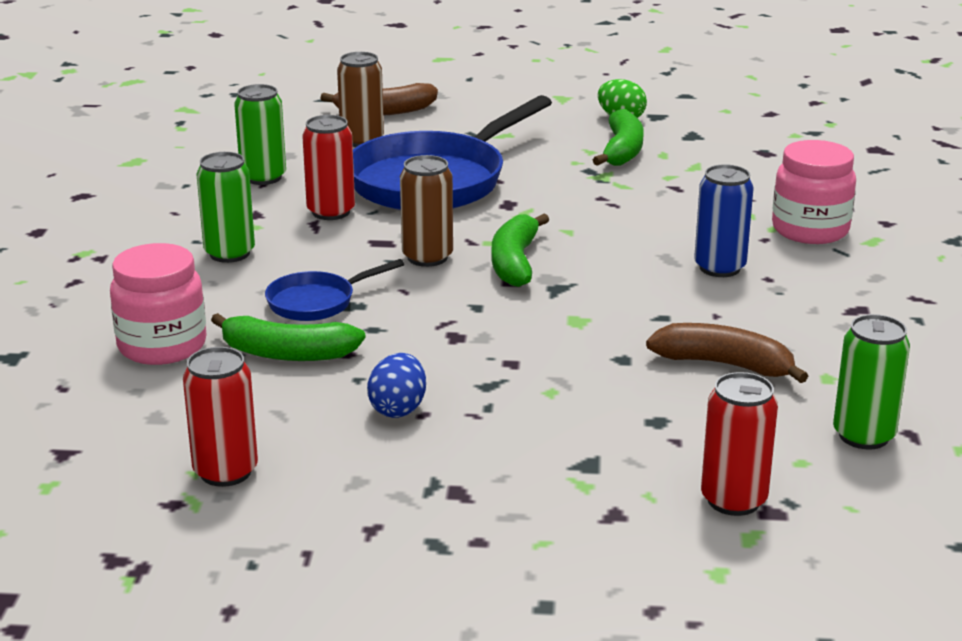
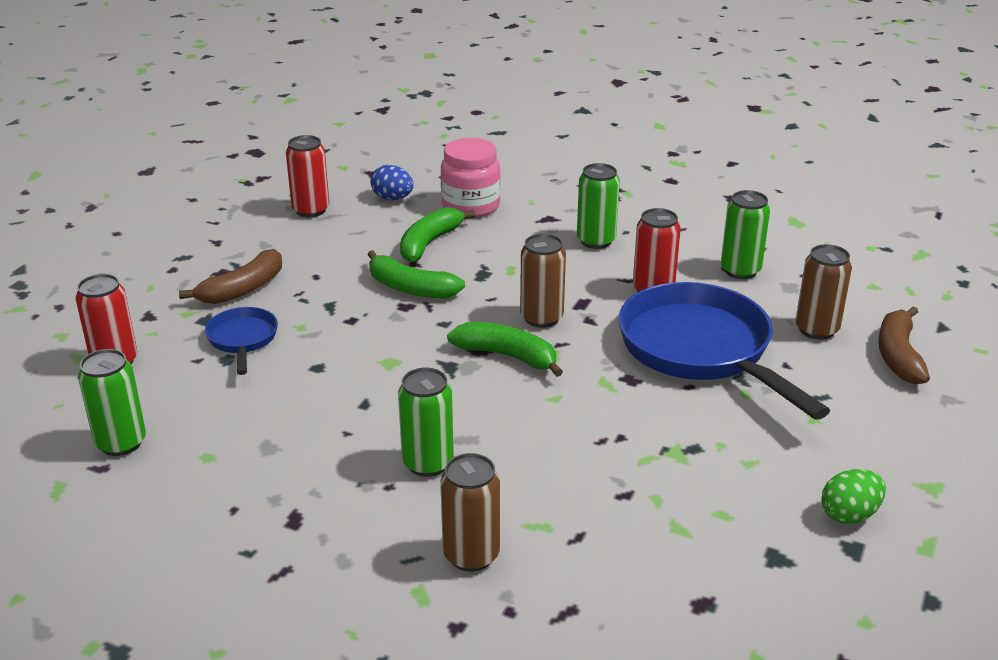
camera: 110 degrees right, 5 degrees up
blue pan [265,259,404,321] -> blue pan moved to [205,307,278,375]
blue egg [367,353,426,418] -> blue egg moved to [371,165,414,200]
green banana [593,109,644,166] -> green banana moved to [367,250,465,299]
brown banana [646,323,808,383] -> brown banana moved to [179,249,282,304]
blue can [694,164,754,277] -> green can [398,368,454,477]
pink jar [772,140,856,244] -> brown can [440,453,500,572]

